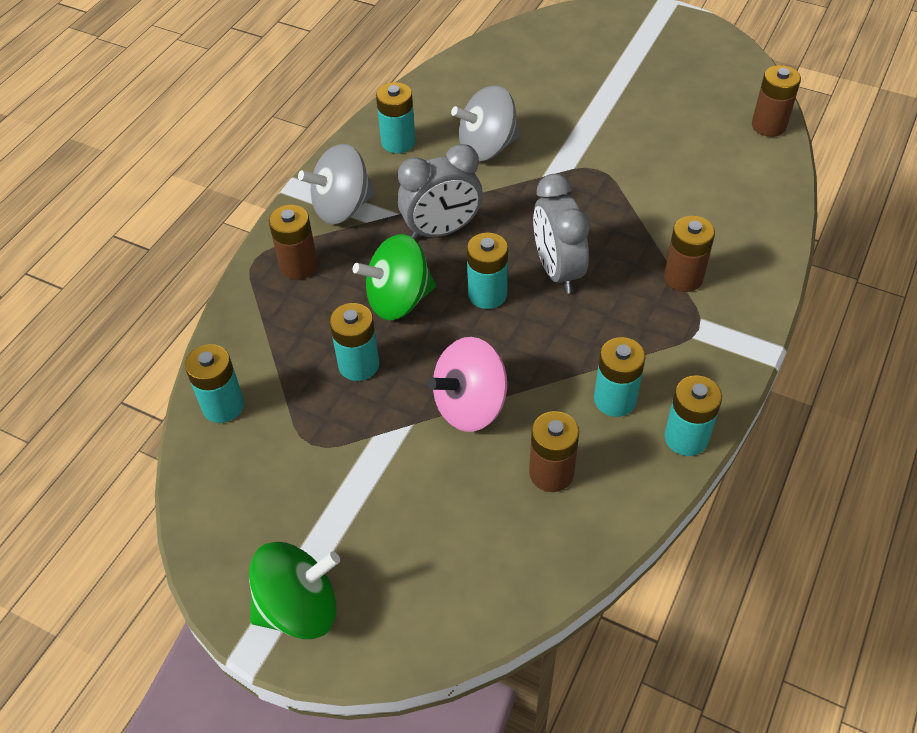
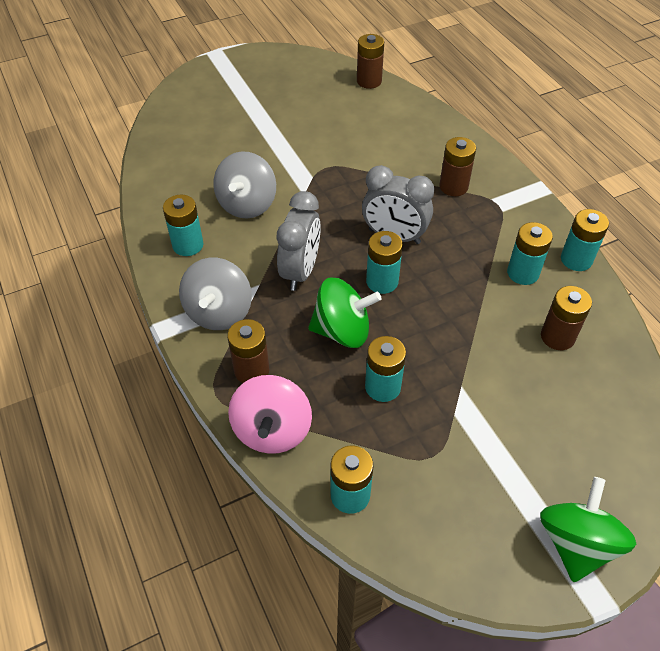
camera: 55 degrees left, 0 degrees up
green spinning top [353,234,436,320] -> green spinning top turned 105 degrees counterclockwise [308,277,381,348]
pink spinning top [428,337,507,432] -> pink spinning top moved to [228,375,312,454]

